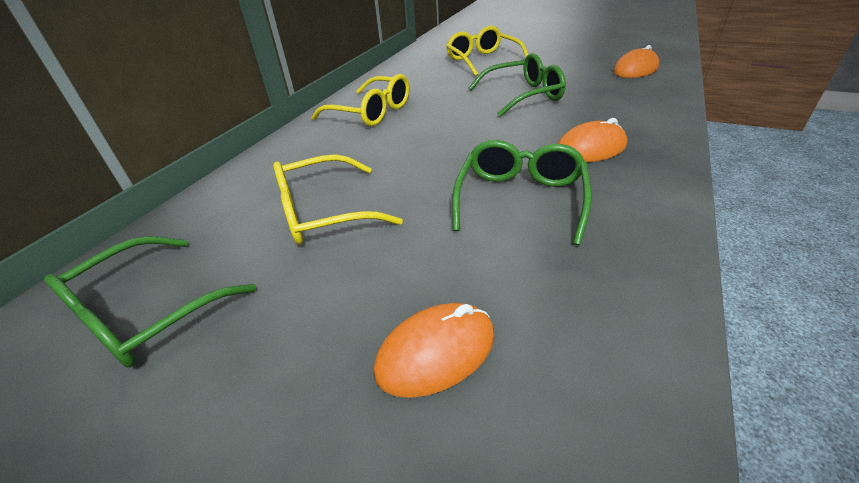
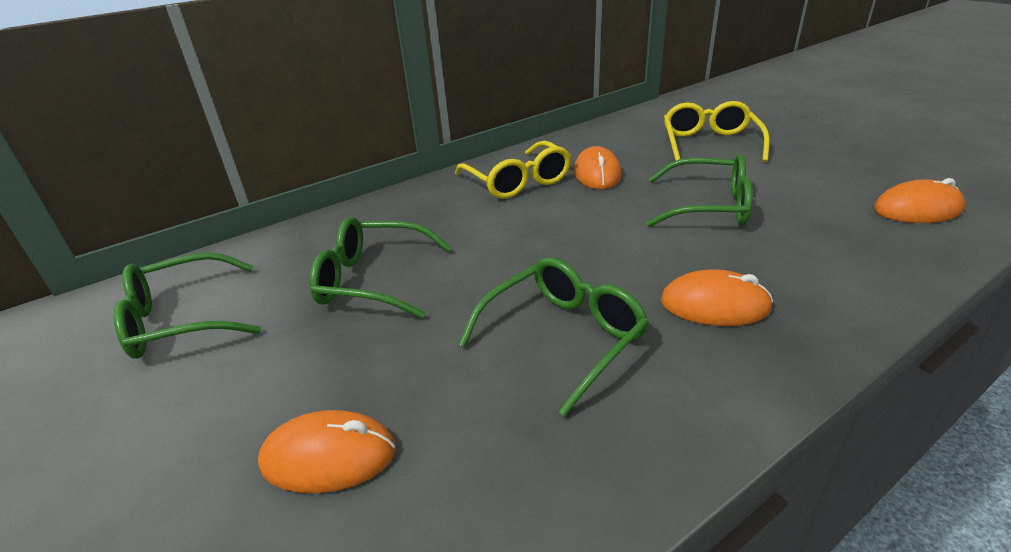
camera: 30 degrees right, 5 degrees down
yellow glasses [273,154,403,245] -> green glasses [309,217,452,319]
none -> orange mouse [574,146,622,189]

